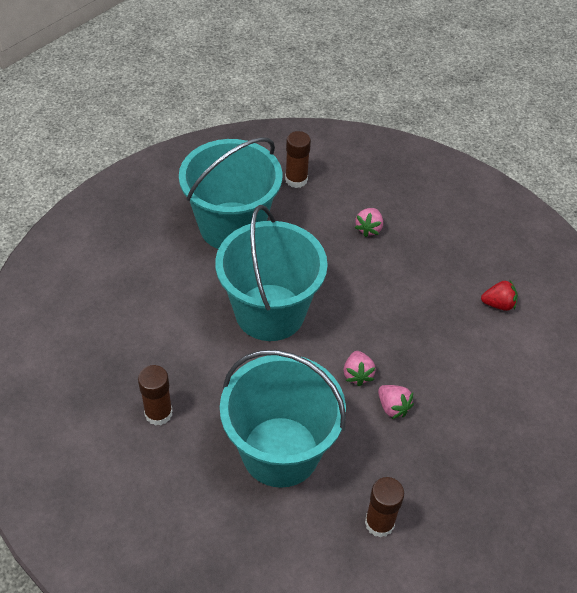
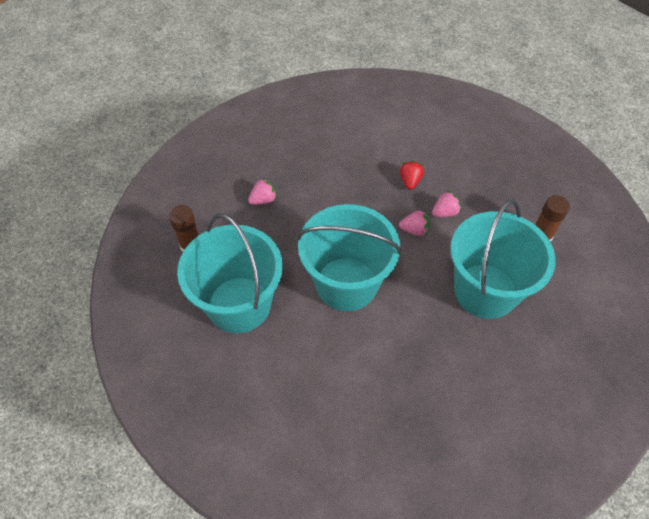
camera: 80 degrees left, 5 degrees up
brown glue stick [138,365,173,426] -> none
pink strawberry [355,208,383,237] -> pink strawberry turned 60 degrees counterclockwise [248,178,277,205]
red strawberry [481,280,518,311] -> red strawberry moved to [400,161,424,190]

